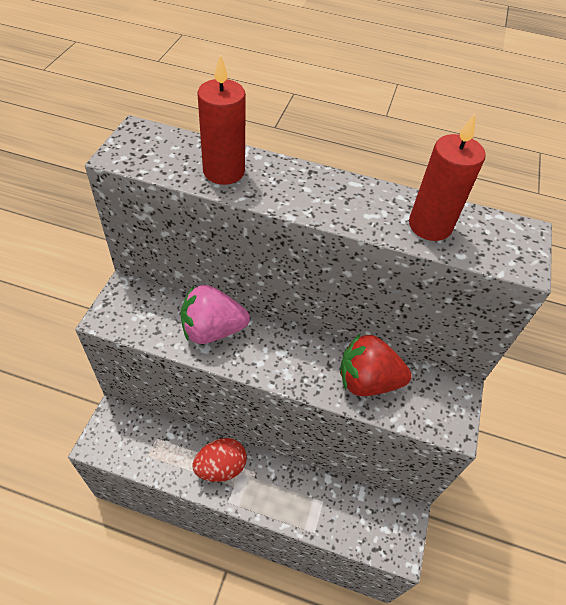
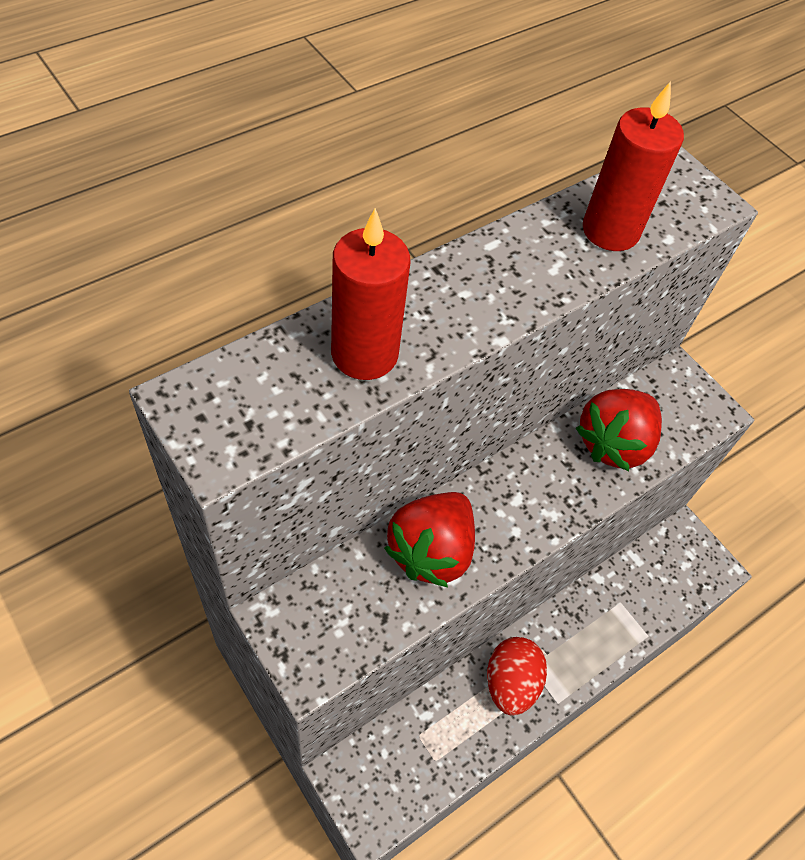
camera: 55 degrees left, 5 degrees up
pink strawberry [180,285,250,344] -> red strawberry [384,492,475,587]

